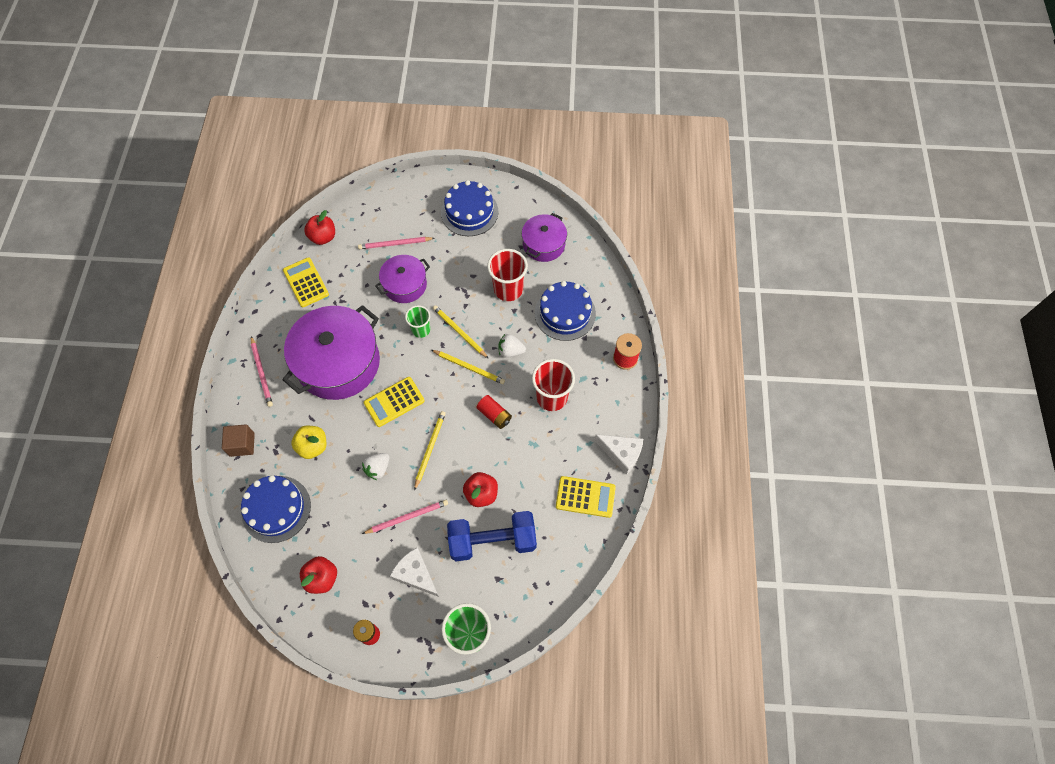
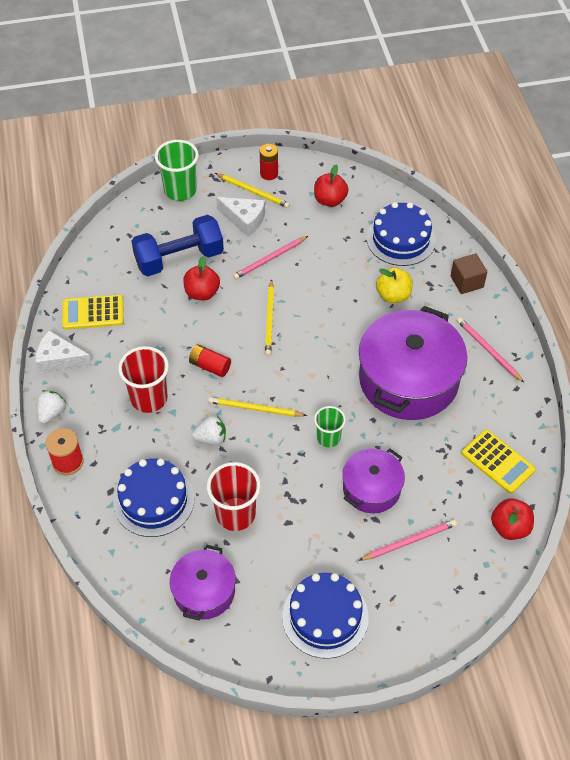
camera: 165 degrees right, 10 degrees down
white strawberry [362,453,389,480] -> white strawberry moved to [37,390,66,424]
yellow calculator [364,377,425,427] -> none
yellow pencil [433,305,489,359] -> yellow pencil moved to [215,173,290,208]

